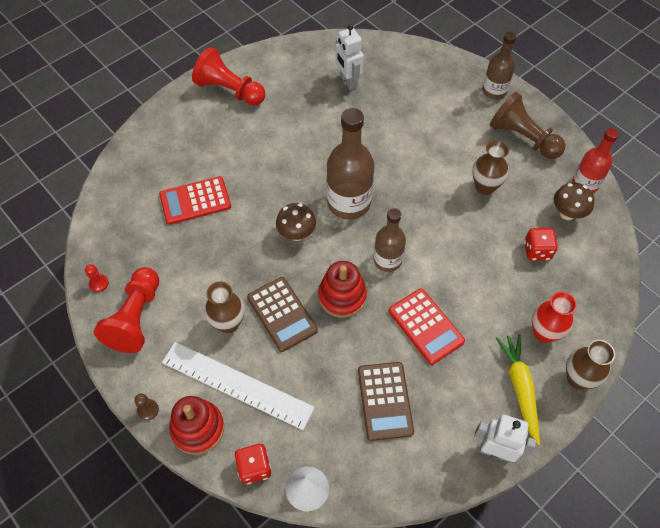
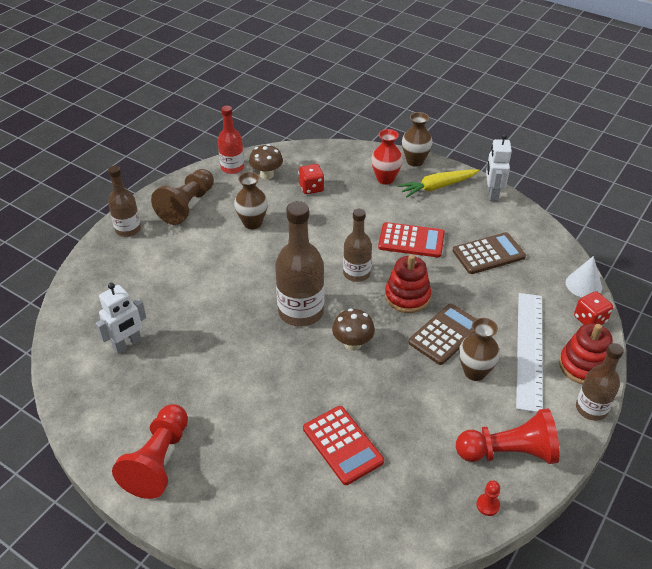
camera: 105 degrees left, 15 degrees down
brown pawn [134,394,159,420] -> brown bottle [576,343,624,421]
red calculator [389,288,465,365] -> red calculator turned 60 degrees clockwise [378,222,445,258]

